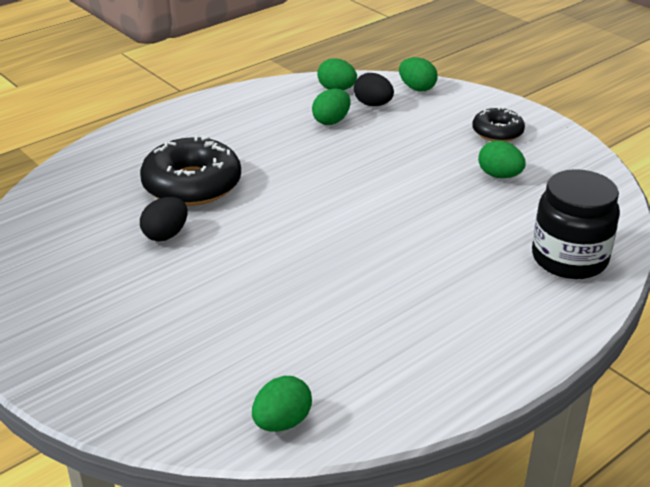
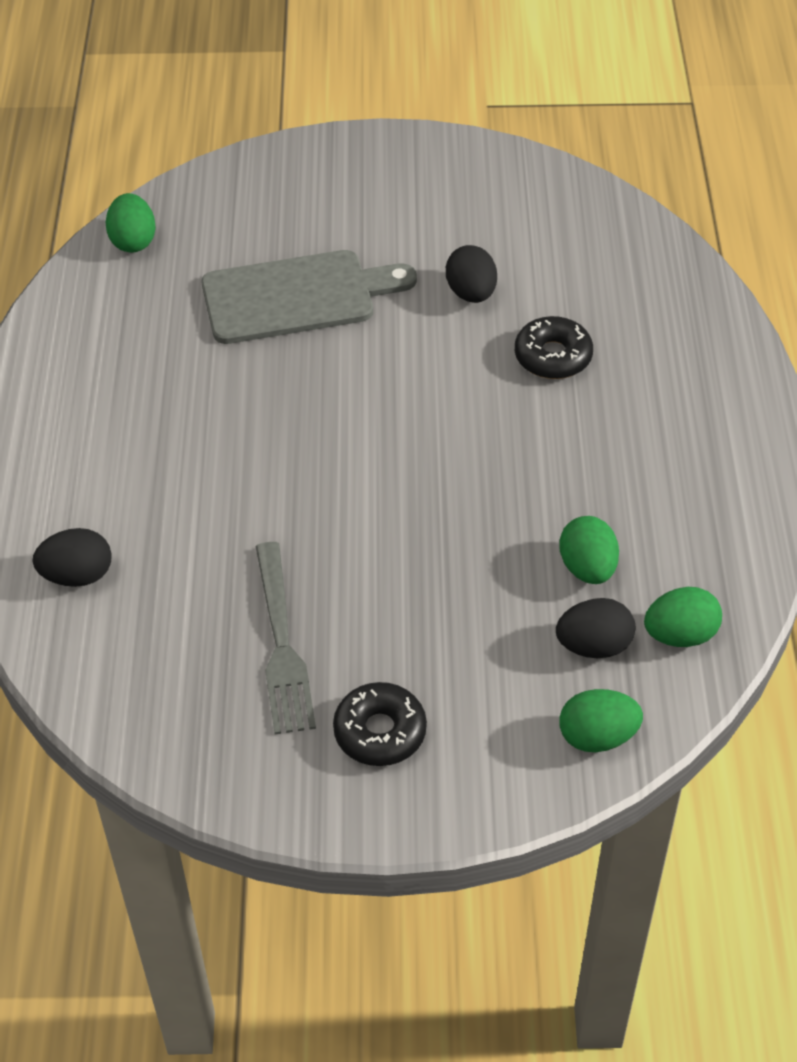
camera: 130 degrees right, 15 degrees up
black donut [140,135,241,206] -> black donut [515,316,593,379], size x0.56
green egg [478,141,526,178] -> grey fork [256,542,316,735]
black jar [532,169,620,279] -> black egg [32,528,112,587]
none -> grey cutting board [202,250,417,344]

